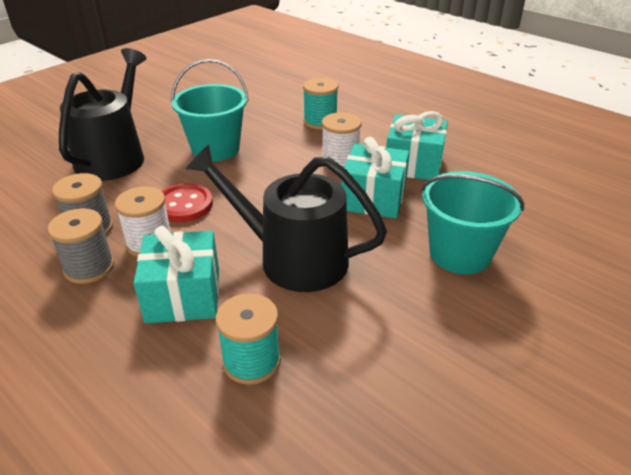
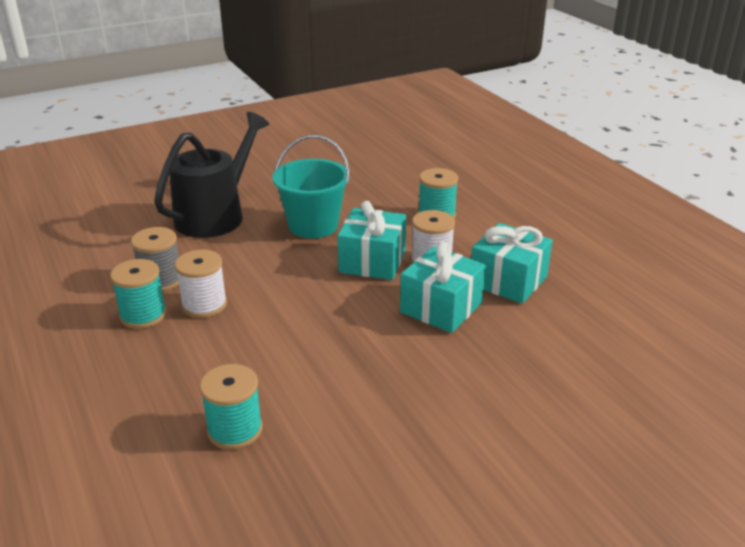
camera: 20 degrees right, 5 degrees down
grey spool [48,208,114,284] -> turquoise spool [110,259,167,329]
turquoise gift [134,226,219,323] -> turquoise gift moved to [338,201,406,280]
red button [162,183,213,222] -> none
black watering can [186,145,387,292] -> none
turquoise bucket [421,171,525,274] -> none

